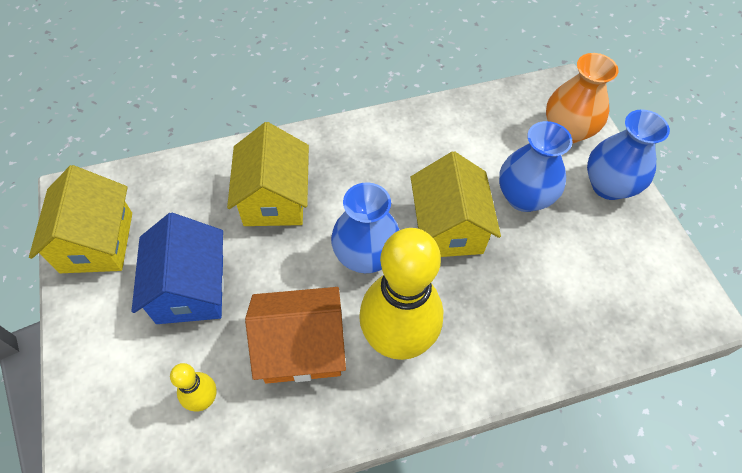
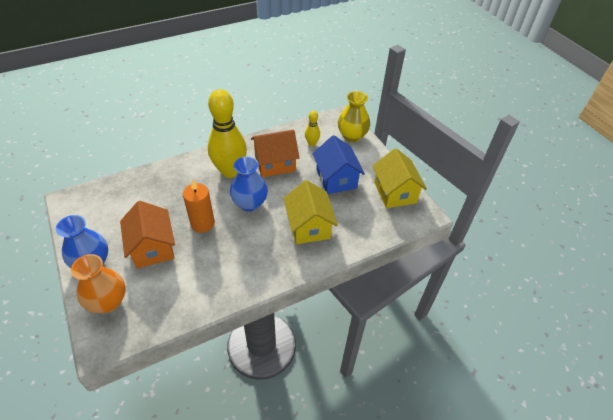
camera: 170 degrees right, 10 degrees down
yellow house [411,151,501,257] -> orange candle [183,179,215,233]
blue vase [499,121,573,212] -> orange house [120,201,175,268]
none -> yellow vase [338,91,370,142]

